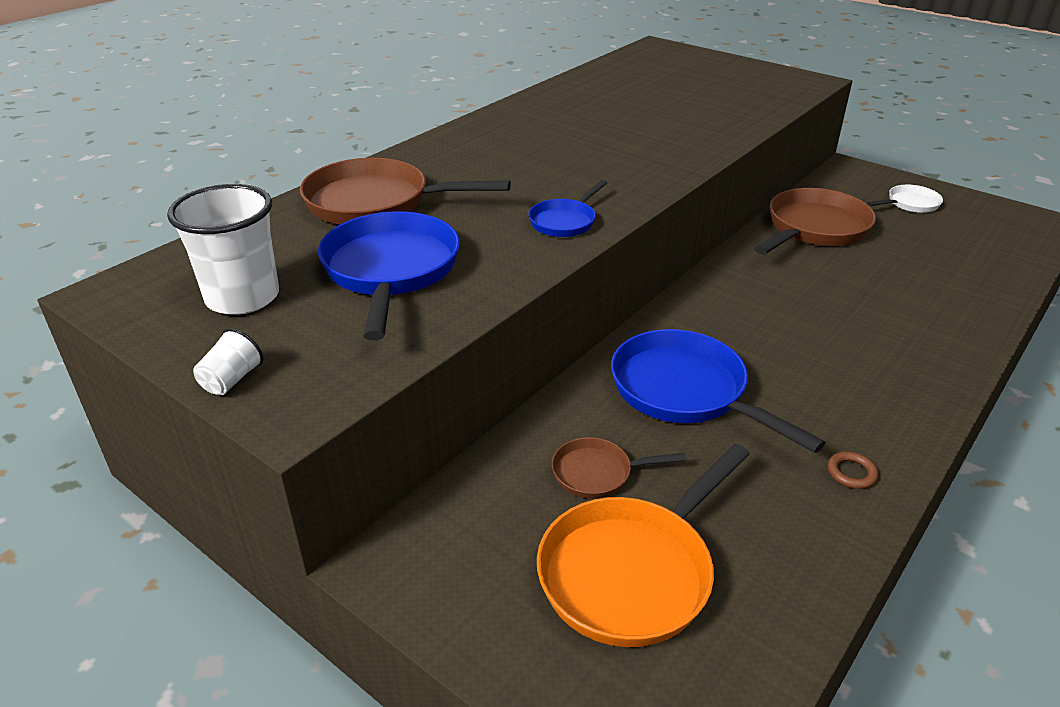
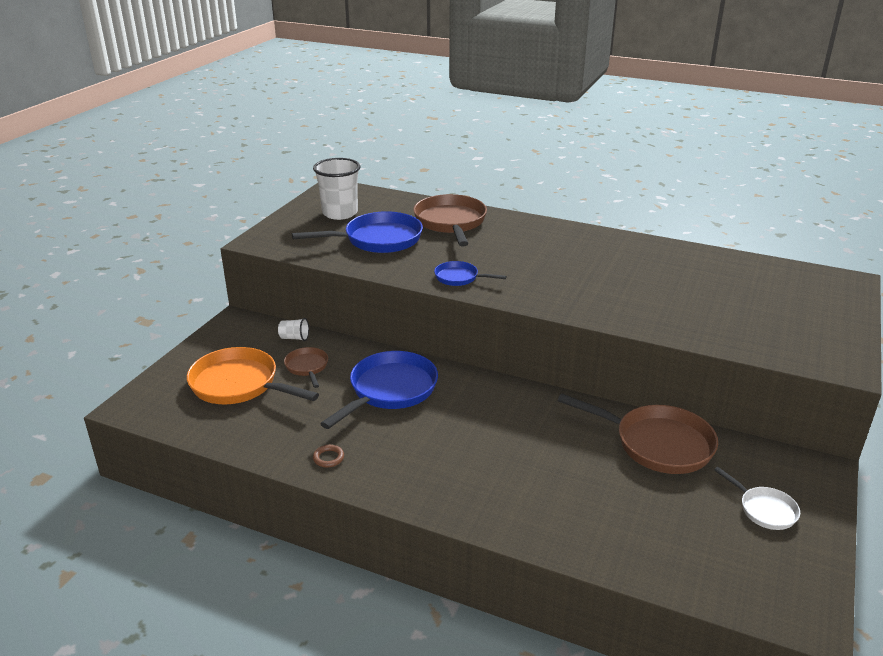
camera: 75 degrees right, 5 degrees down
white cup [193,328,263,395] -> white cup moved to [278,318,309,341]

